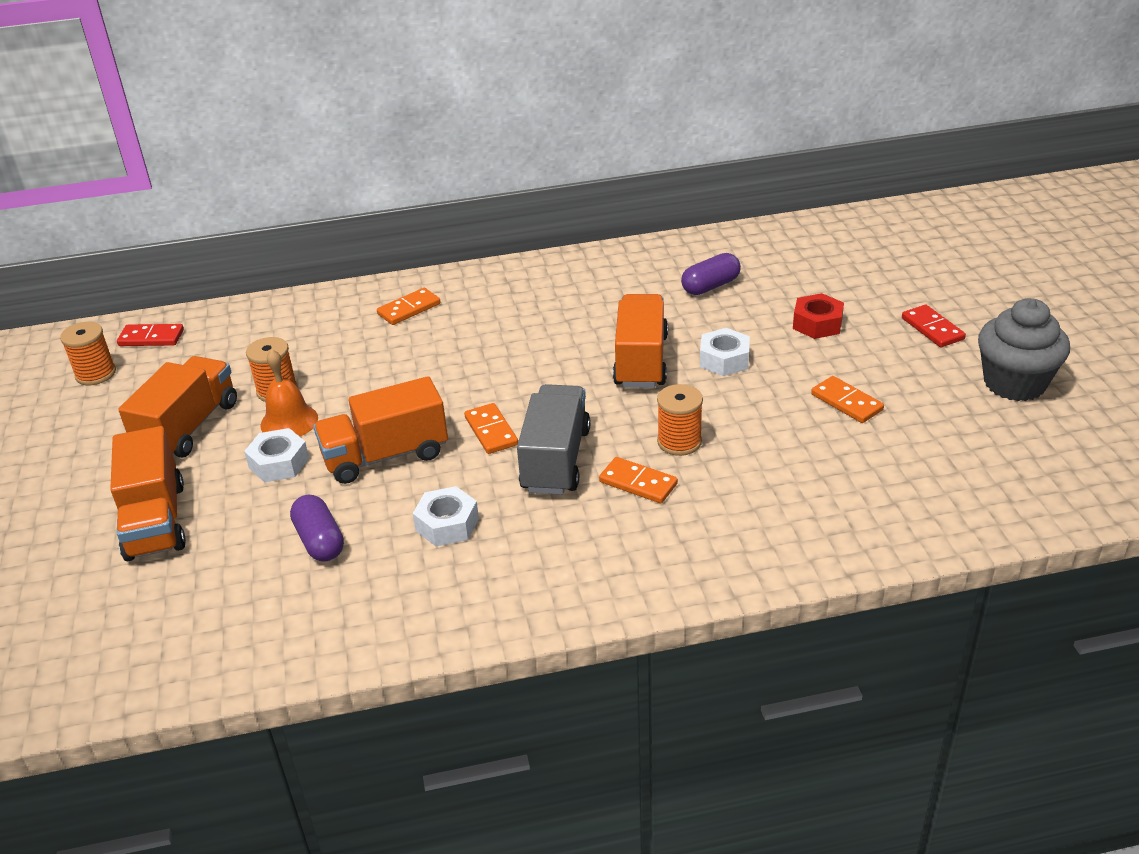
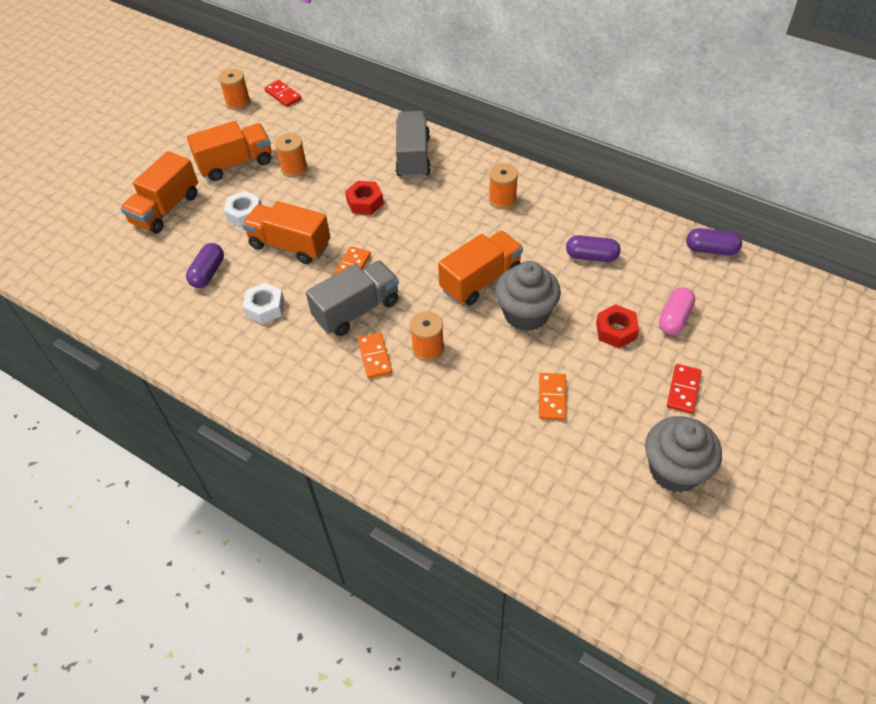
camera: 45 degrees right, 15 degrees up
orange bell [260,349,318,437] -> none
orange domino [377,288,440,325] -> grey truck [395,111,431,178]
white nut [700,328,750,376] -> grey cupcake [496,261,561,331]
none -> red nut [345,181,384,215]
none -> orange spool [489,163,518,209]
none -> pink capsule [659,287,695,335]
none -> purple capsule [686,228,742,256]

